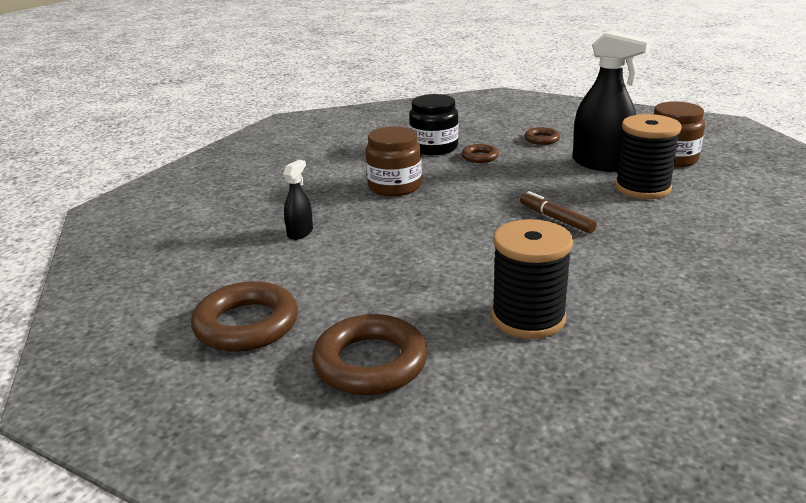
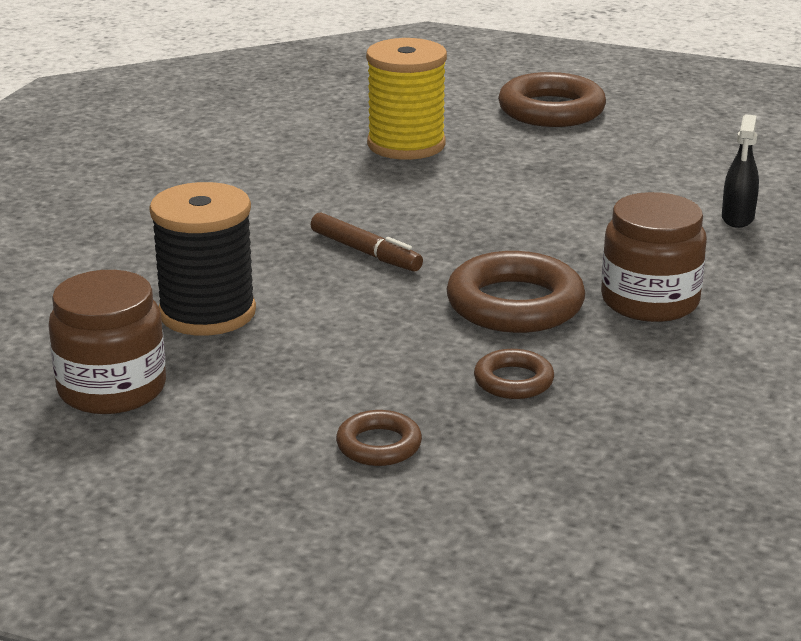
camera: 170 degrees right, 0 degrees up
brown ring [191,281,298,352] -> brown ring moved to [446,251,585,333]
black jar [409,94,458,155] -> none
black spool [491,219,573,339] -> yellow spool [366,38,447,160]
black spray bottle [573,30,652,172] -> none

